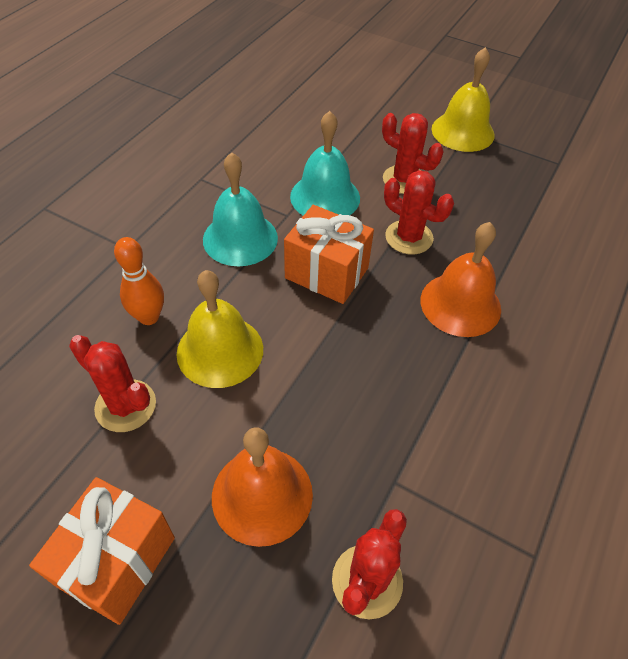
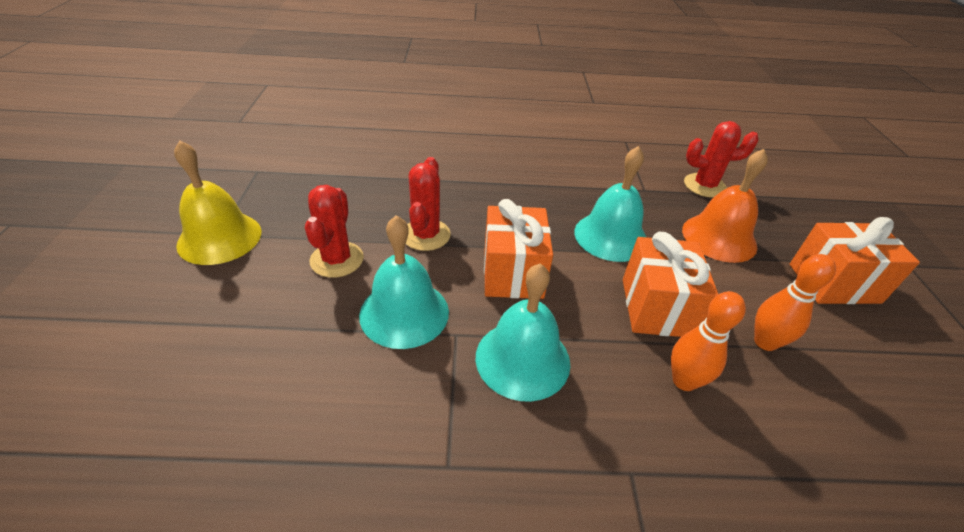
camera: 120 degrees left, 10 degrees down
red cactus [69,335,156,432] -> orange bowling pin [754,254,836,351]
yellow bell [176,270,263,388] -> orange gift [623,232,718,337]
orange bell [421,222,501,337] -> none
none -> turquoise bell [574,146,646,262]

